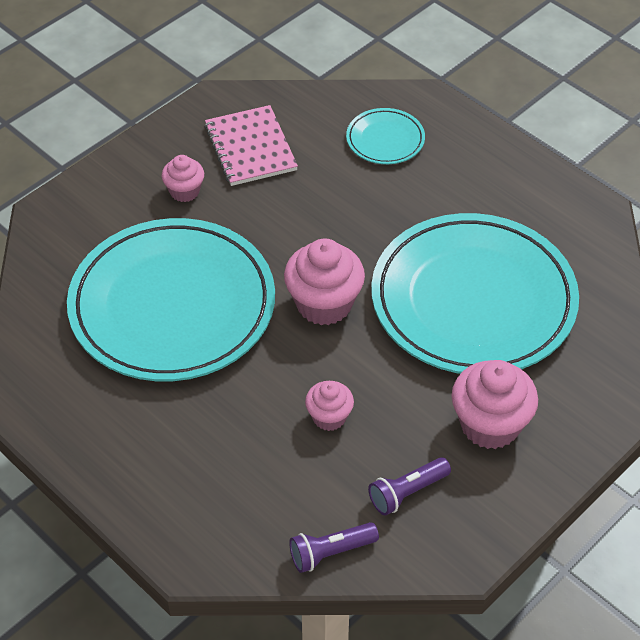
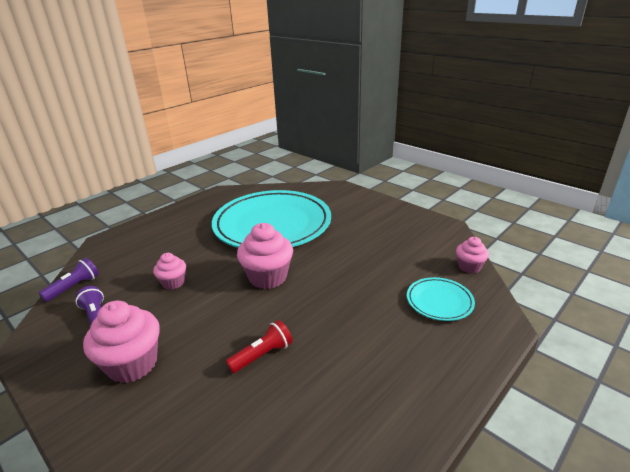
camera: 90 degrees right, 20 degrees down
pink cupcake [162,155,204,202] -> pink cupcake moved to [456,237,489,273]
pink notebook [205,105,298,186] -> none
purple flashlight [289,522,379,573] -> purple flashlight turned 60 degrees clockwise [39,258,99,302]
turquoise plate [371,213,579,374] -> red flashlight [226,320,293,373]

